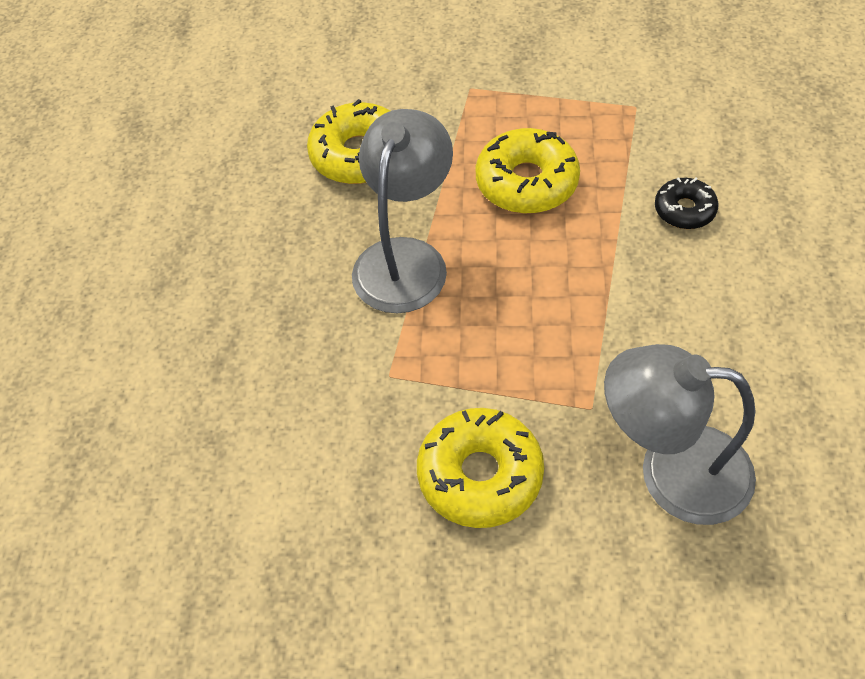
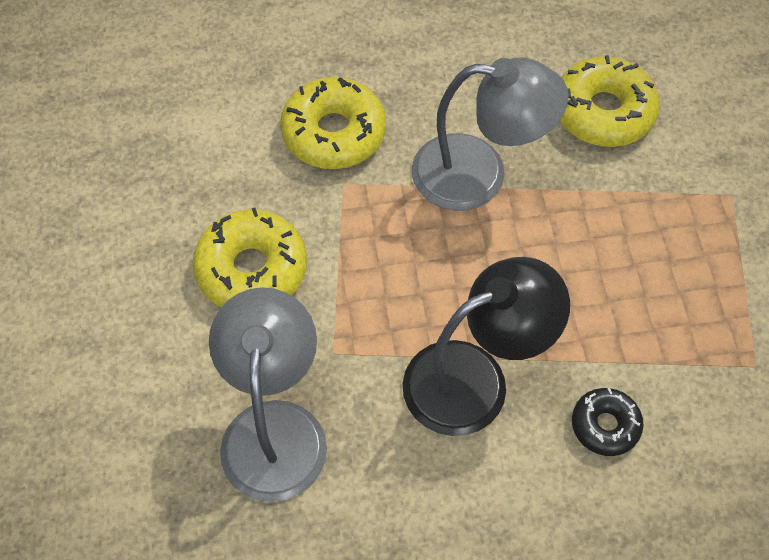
camera: 75 degrees right, 5 degrees up
yellow donut [475,128,580,214] -> yellow donut moved to [280,77,386,169]
none -> black lamp [402,257,570,436]

